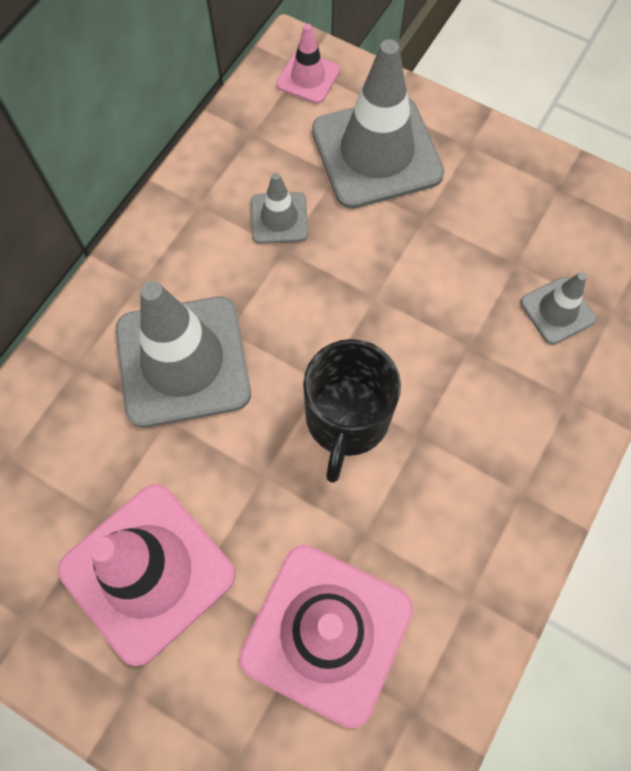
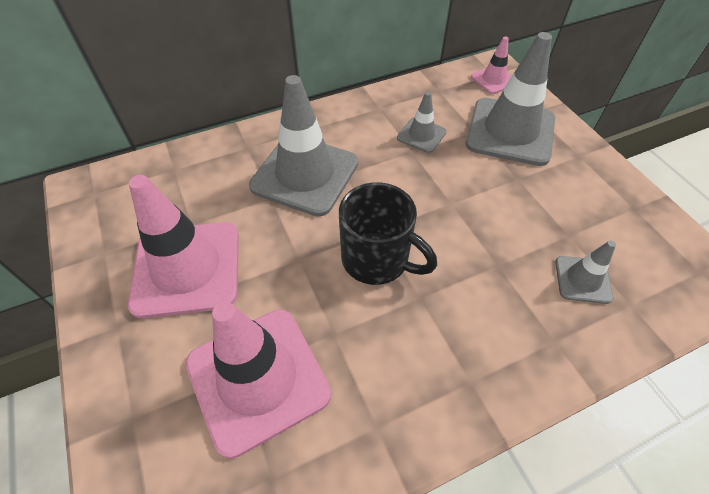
camera: 35 degrees right, 15 degrees down
black mug [303,339,401,483] -> black mug turned 105 degrees counterclockwise [339,182,437,285]

